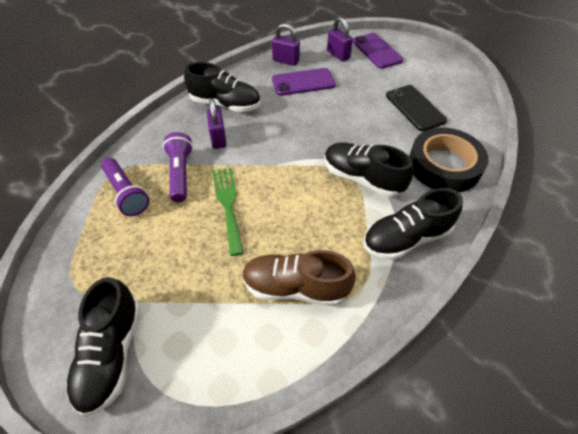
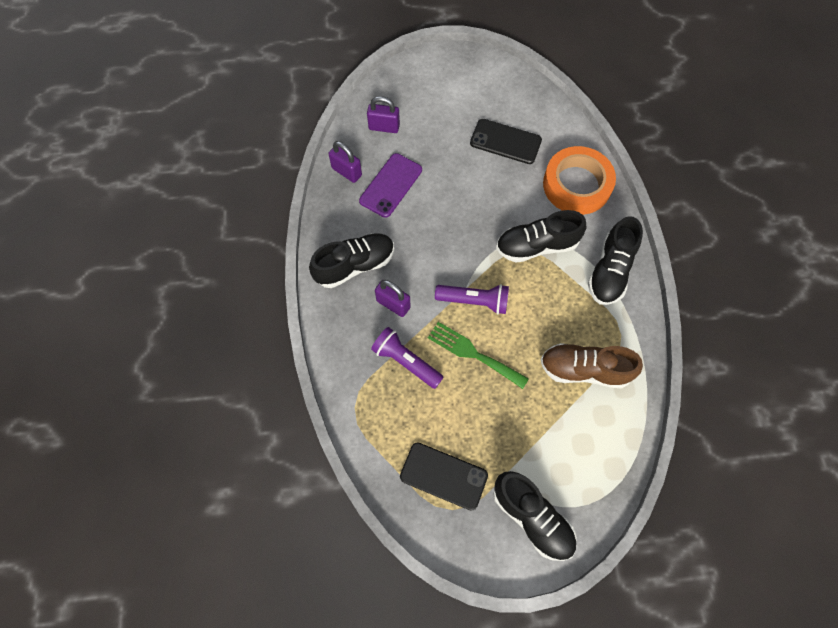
camera: 45 degrees left, 15 degrees up
purple flashlight [101,158,149,216] -> purple flashlight moved to [435,284,509,314]
brown shoe [242,250,356,306] -> brown shoe turned 45 degrees clockwise [540,343,643,388]
purple padlock [272,23,300,66] -> purple padlock turned 60 degrees clockwise [329,141,362,183]
purple phone [353,33,404,69] -> none
black tape [409,128,489,192] -> orange tape [543,146,616,215]
none -> black phone [400,442,488,511]

